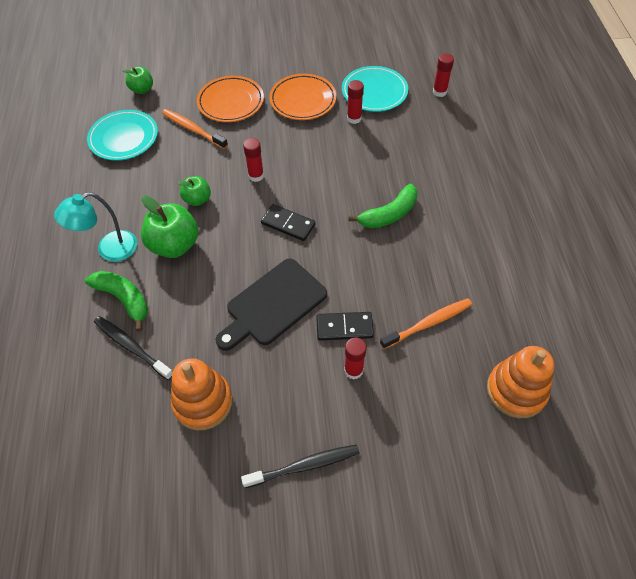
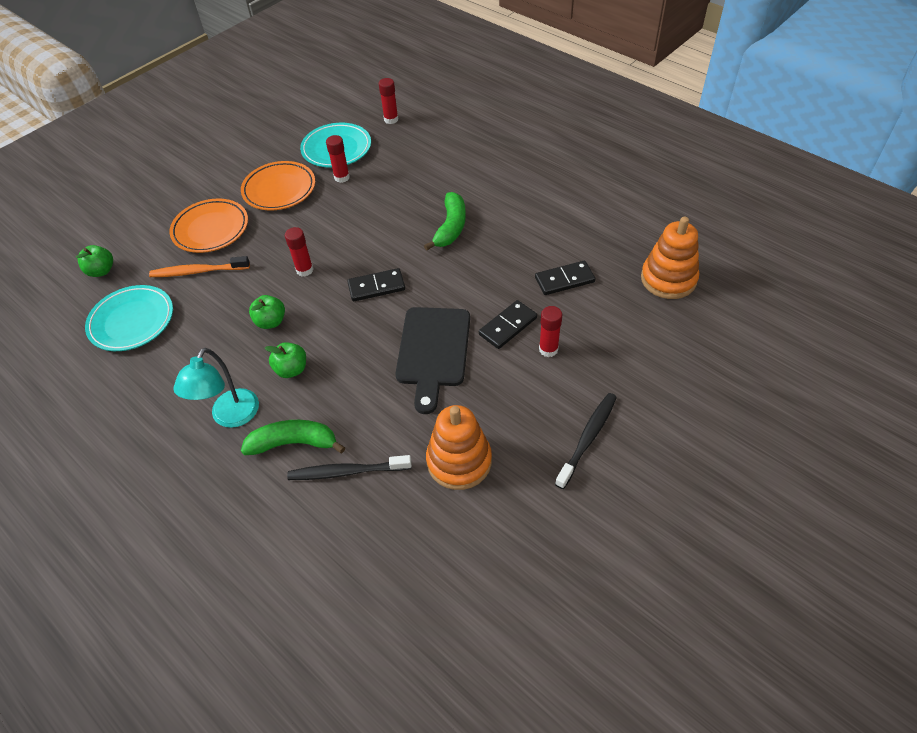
camera: 40 degrees left, 5 degrees down
green apple [141,195,198,258] -> green apple [265,342,306,378], size x0.58
orange toothbrush [380,298,472,349] -> black domino [535,261,595,295]

